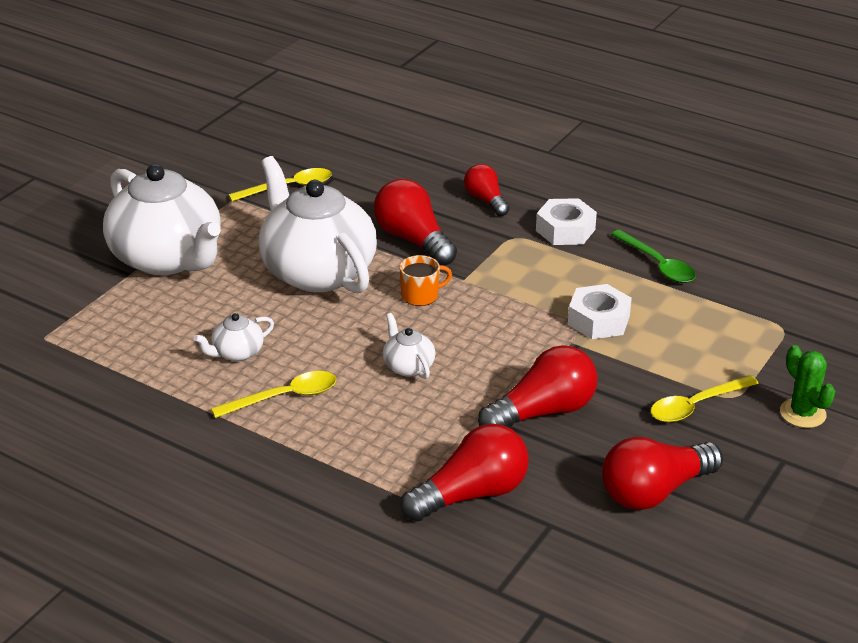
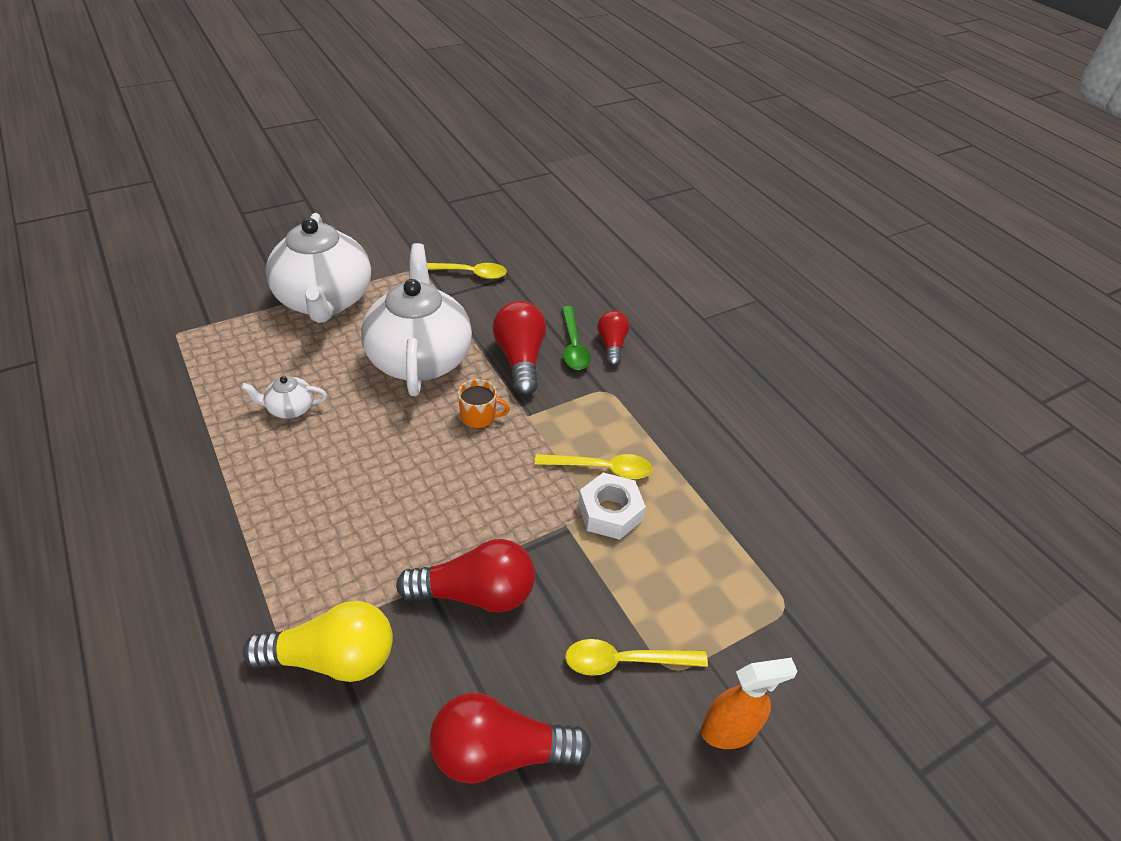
camera: 25 degrees right, 10 degrees up
yellow spoon [211,371,336,418] -> yellow spoon moved to [535,454,652,479]
white teapot [383,313,435,379] -> none
red light bulb [400,424,529,522] -> yellow light bulb [243,601,393,682]
white nut [536,198,597,245] -> none
green spoon [611,230,696,283] -> green spoon moved to [562,306,591,370]
green cactus [780,345,835,428] -> orange spray bottle [701,658,798,749]

